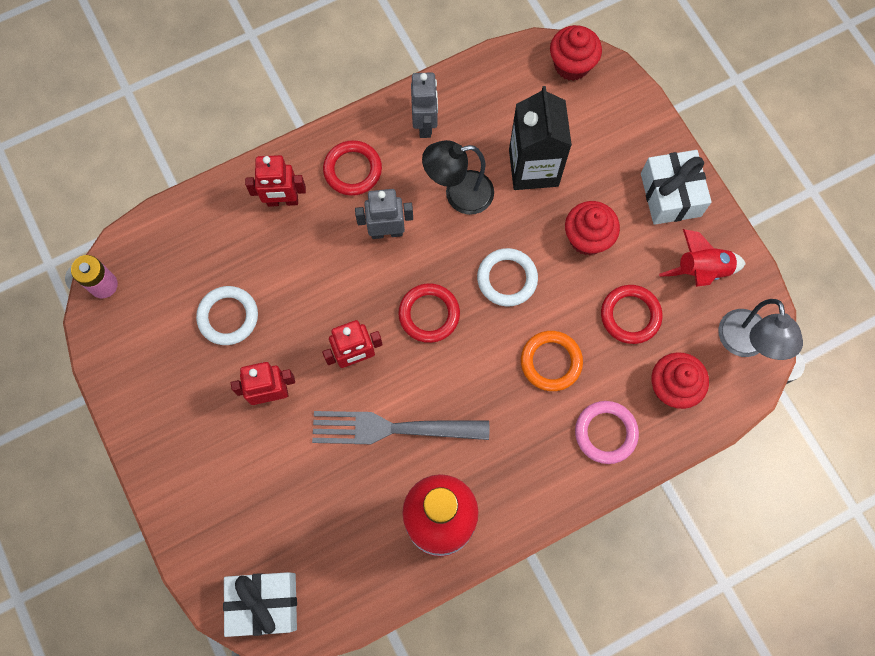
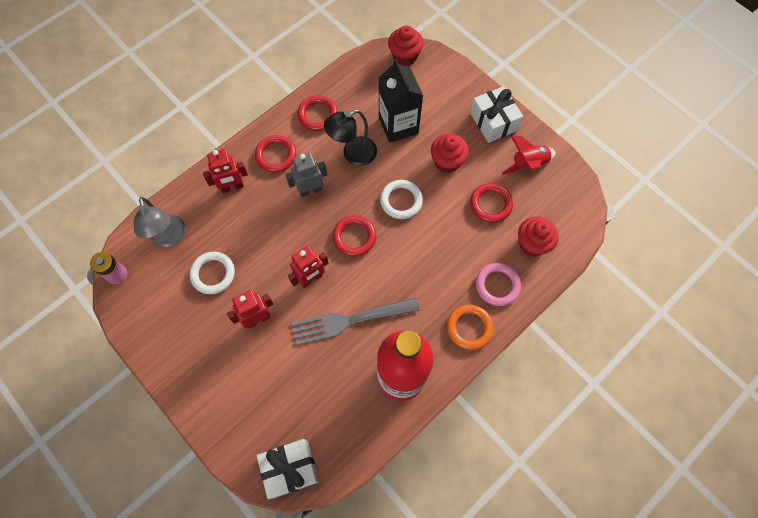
camera: 15 degrees left, 5 degrees down
grey robot [411,72,438,138] -> red ring [297,95,338,131]
orange ring [521,331,583,391] -> orange ring moved to [447,304,494,350]
grey lamp [718,299,803,360] -> grey lamp moved to [134,197,186,247]

